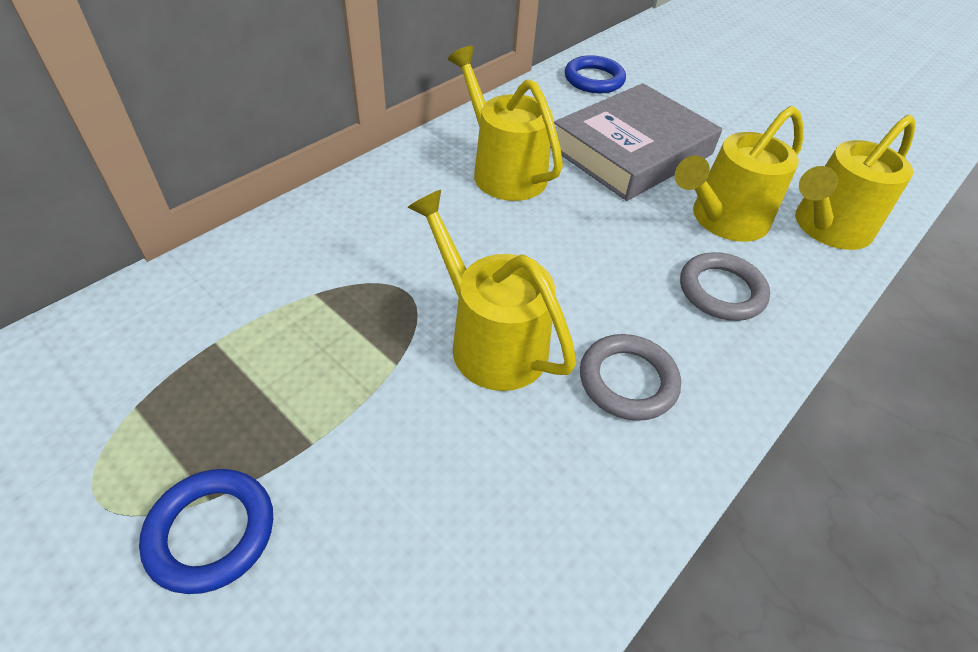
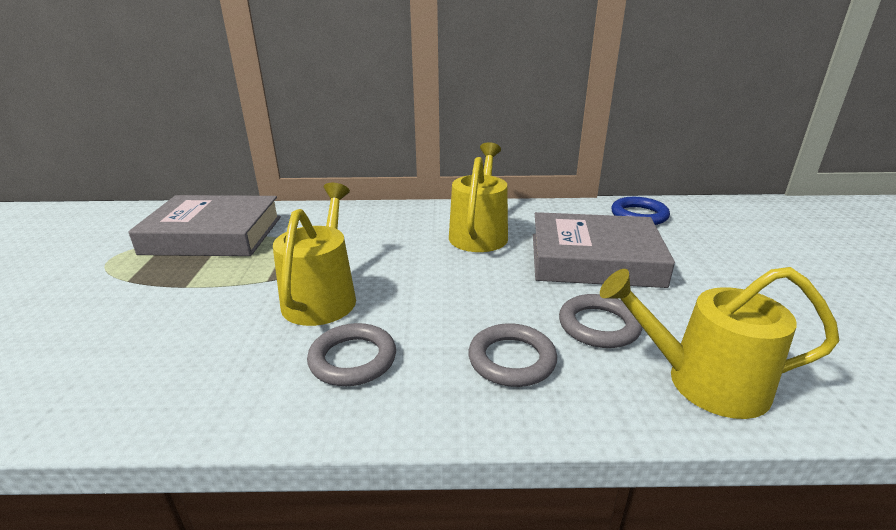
camera: 50 degrees right, 20 degrees down
blue ring [139,469,273,594] -> none
yellow watering can [675,106,804,242] -> grey ring [559,294,642,348]
none -> grey book [128,195,281,256]

